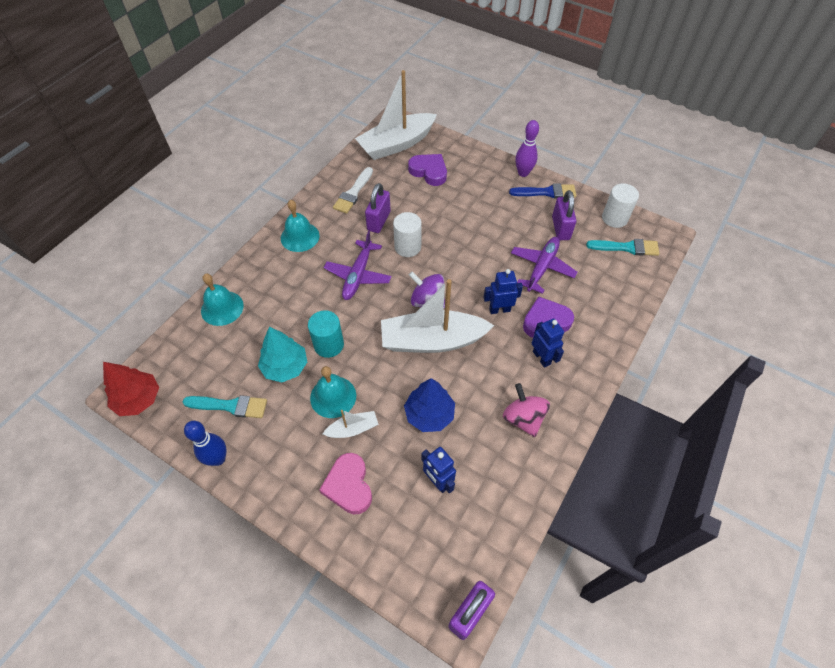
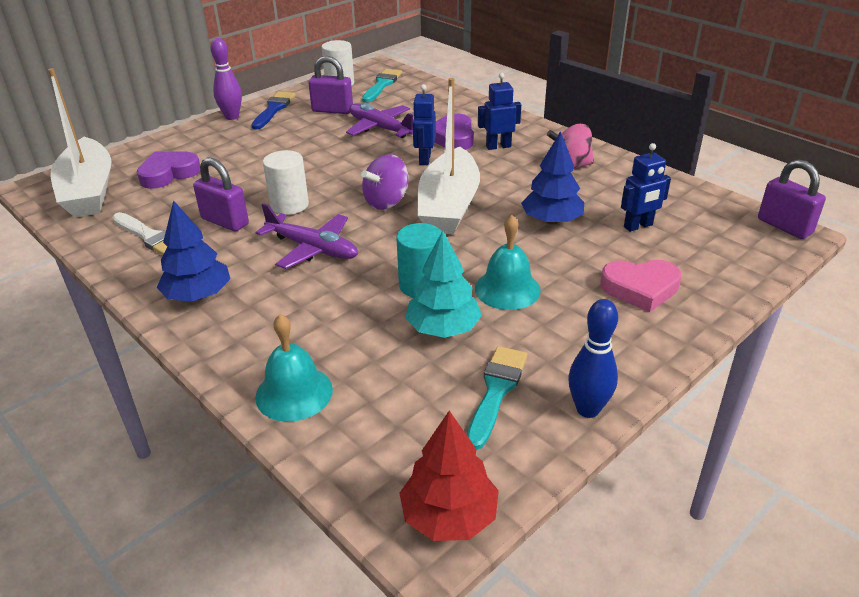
camera: 75 degrees left, 20 degrees down
turquoise bell [281,200,319,252] -> blue tree [157,200,230,302]
white boat [323,410,379,438] -> none

